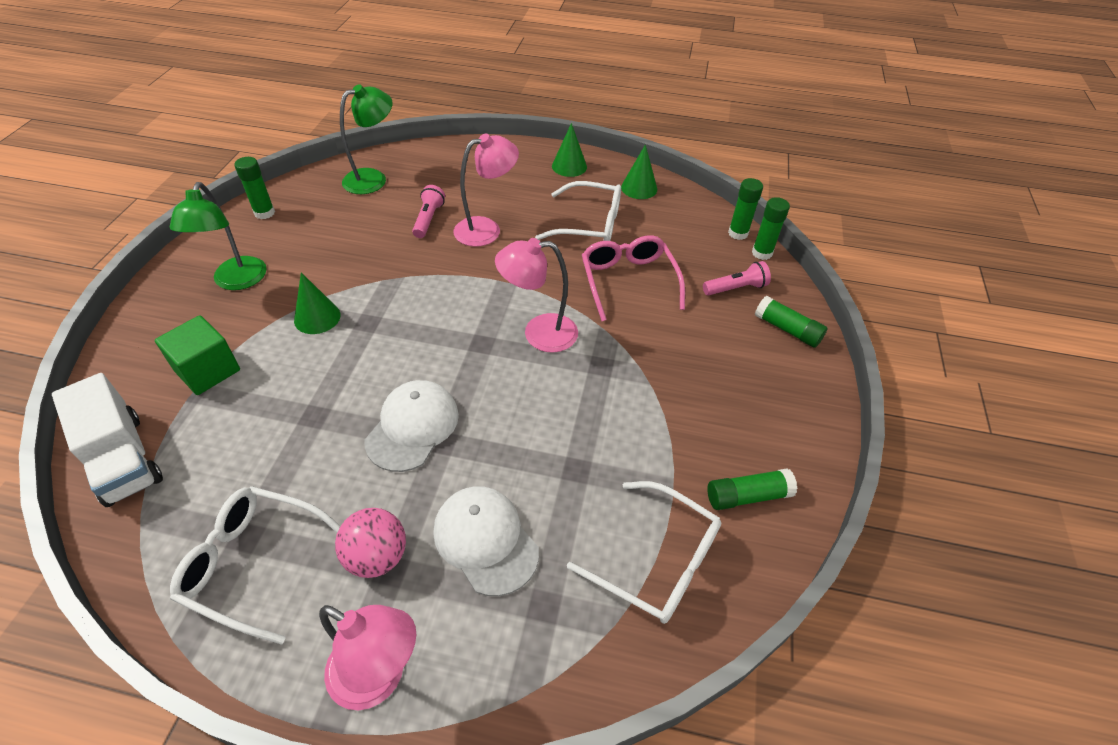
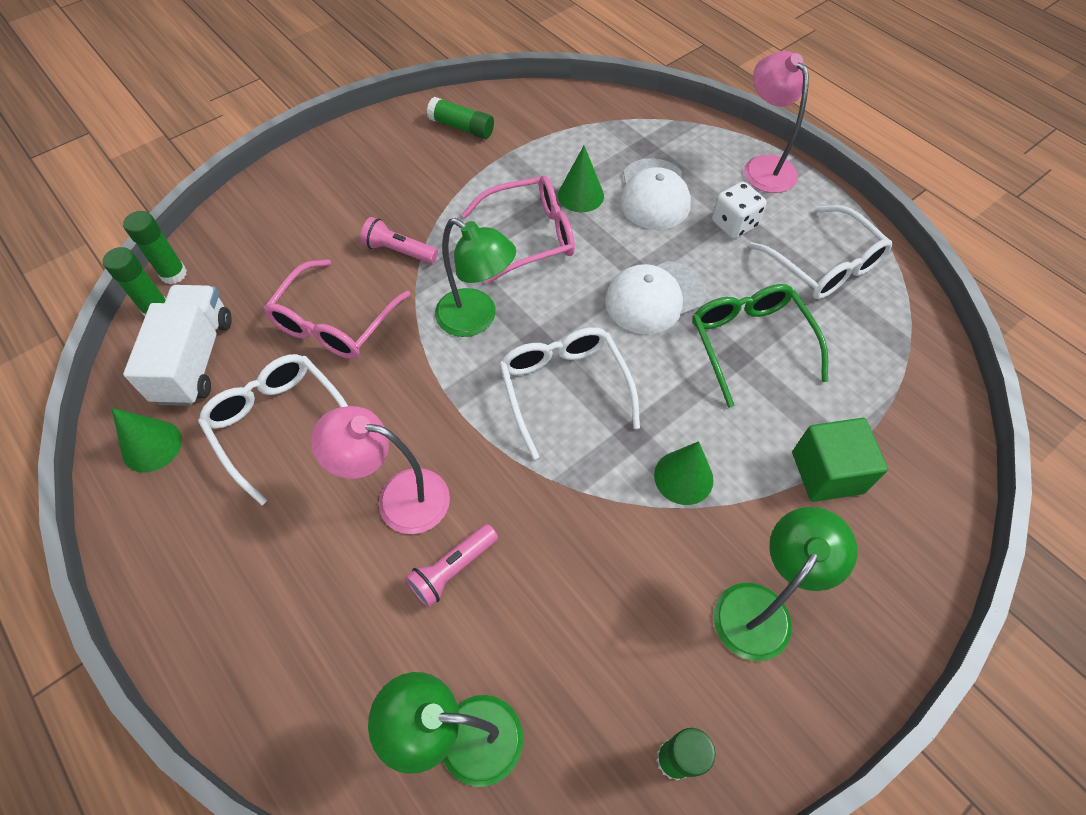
camera: 140 degrees left, 10 degrees up
white truck [52,373,163,507] -> white truck moved to [123,285,232,406]
pink ball [335,508,406,578] -> white dice [712,182,767,239]
pink lamp [495,238,578,353] -> green lamp [435,218,516,337]
green cone [552,123,587,177] -> green cone moved to [558,146,604,212]
white glasses [567,481,721,624] -> white glasses moved to [499,327,640,460]
pink flashlight [703,261,771,296] -> pink flashlight moved to [360,217,438,264]
green glue stick [755,296,827,348] -> none
none -> pink glasses [461,175,575,284]
none -> green glasses [692,284,828,408]

